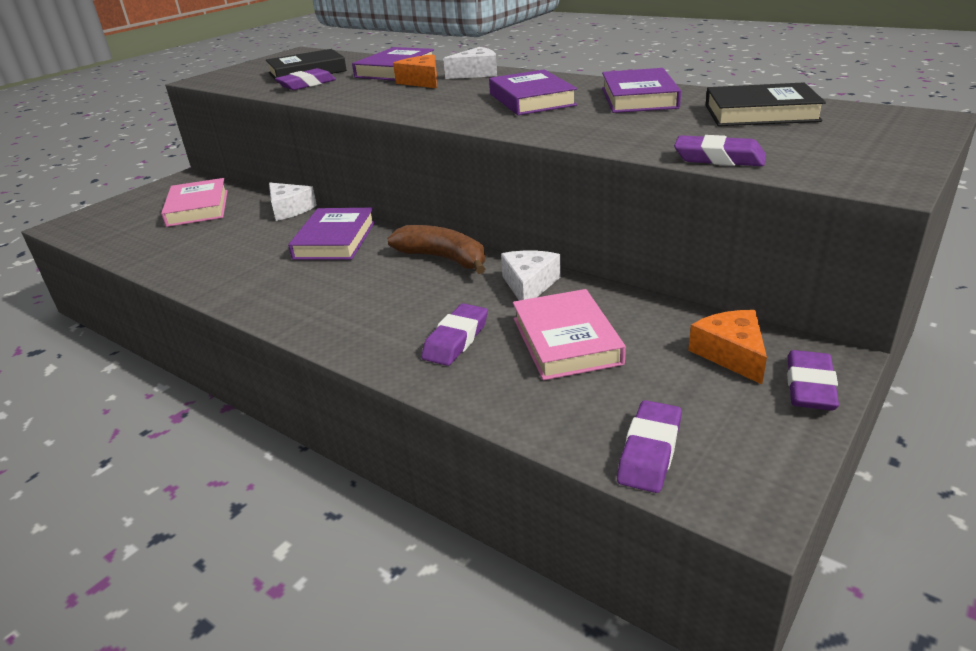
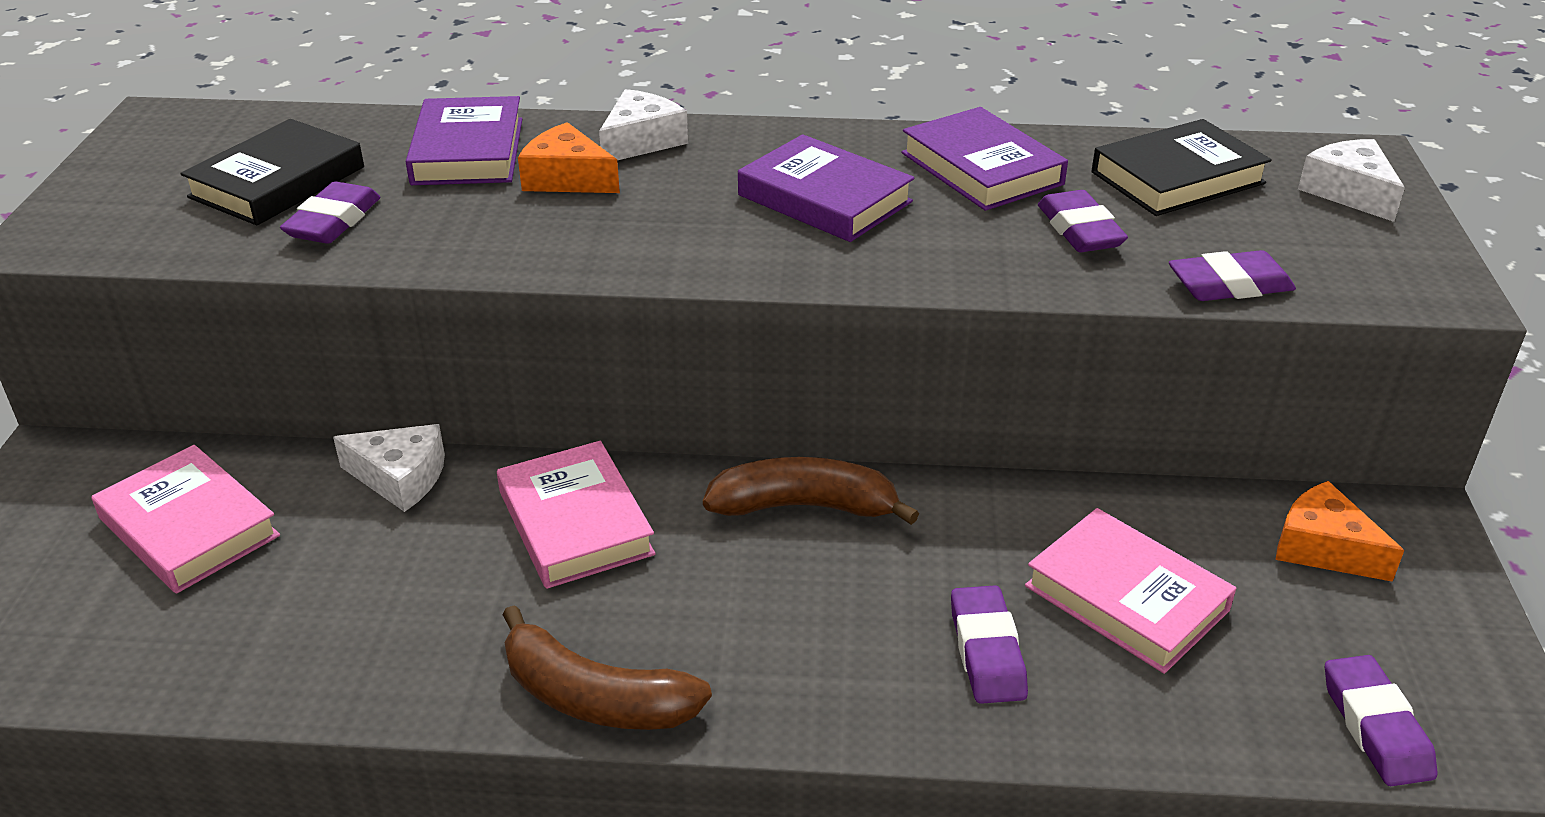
camera: 35 degrees left, 5 degrees up
purple book [288,208,375,260] -> pink book [497,441,655,589]
white cheese [501,250,561,300] -> white cheese moved to [1298,139,1405,222]
purple eraser [787,350,839,411] -> purple eraser moved to [1038,190,1128,252]
none -> brown banana [503,605,712,730]

